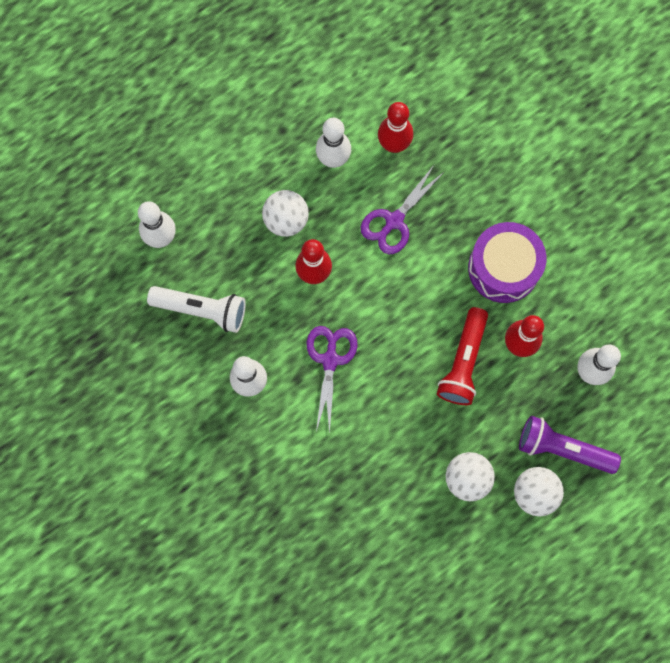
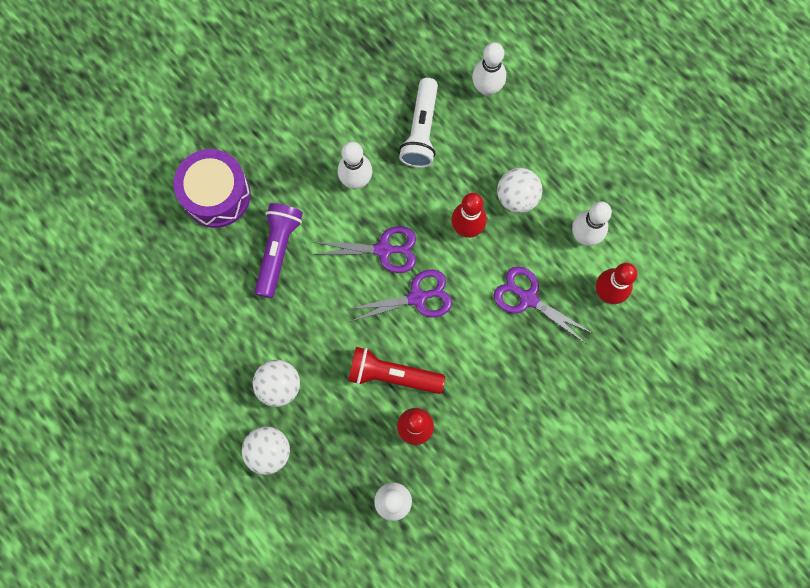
camera: 85 degrees right, 0 degrees up
purple drum [468,222,546,303] -> purple drum moved to [174,149,250,228]
purple flashlight [519,416,621,474] -> purple flashlight moved to [255,203,303,298]
none -> purple scissors [349,269,452,322]

